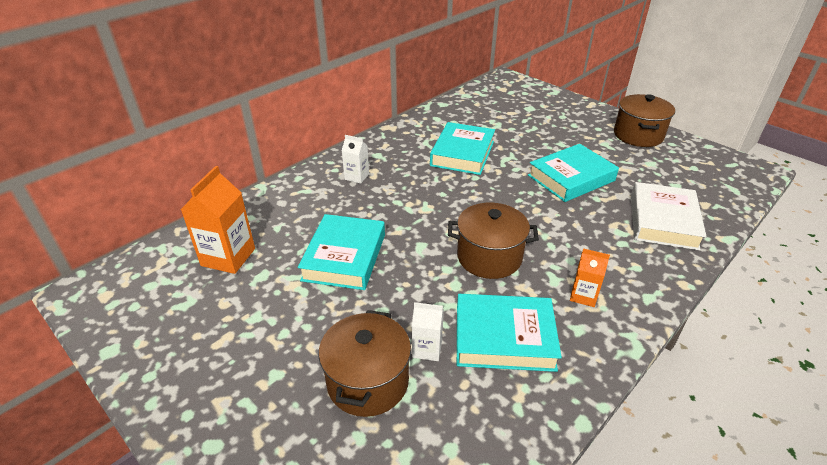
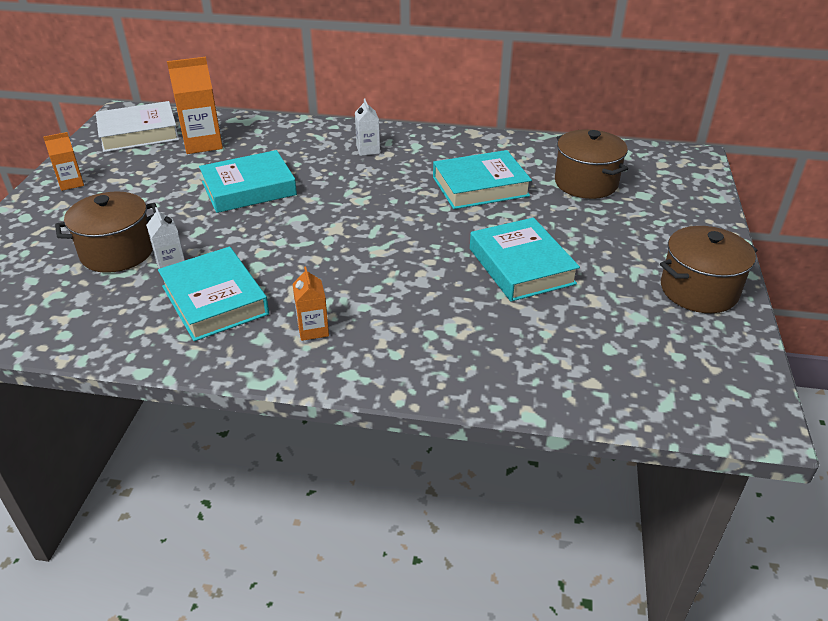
camera: 55 degrees right, 0 degrees up
brown pot [448,203,539,279] -> brown pot moved to [555,129,628,199]
turquoise book [528,144,619,202] -> turquoise book turned 45 degrees clockwise [470,217,580,301]
white book [631,182,707,250] -> white book moved to [96,101,179,152]
none -> orange carton [43,132,84,191]

